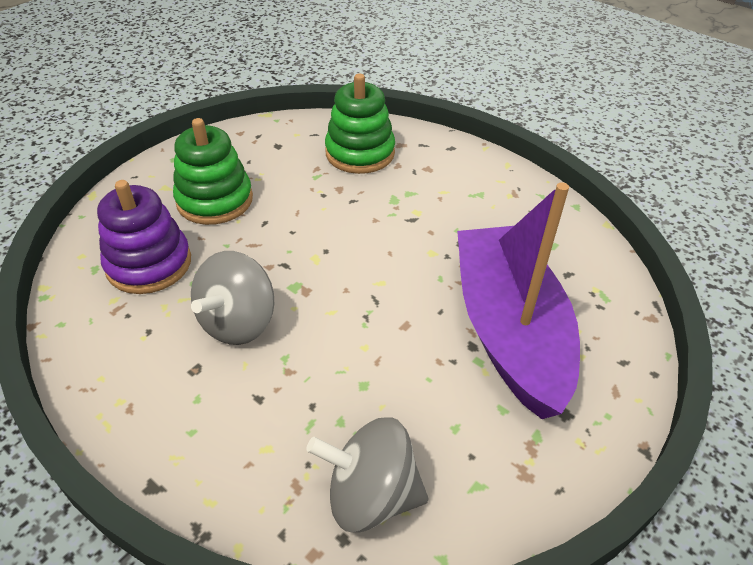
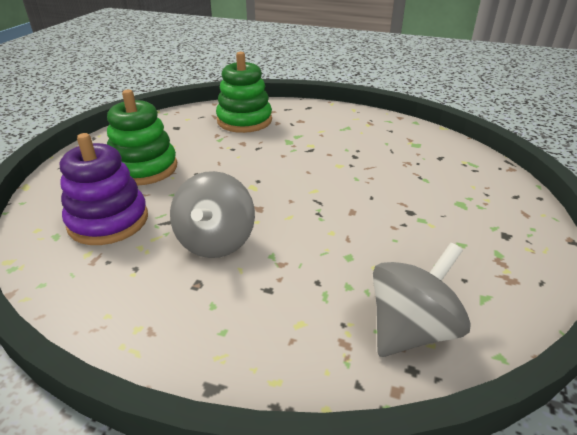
camera: 20 degrees left, 10 degrees down
grey spinning top [306,417,428,533] -> grey spinning top turned 150 degrees clockwise [373,243,471,357]
purple boat [457,182,580,419] -> none

